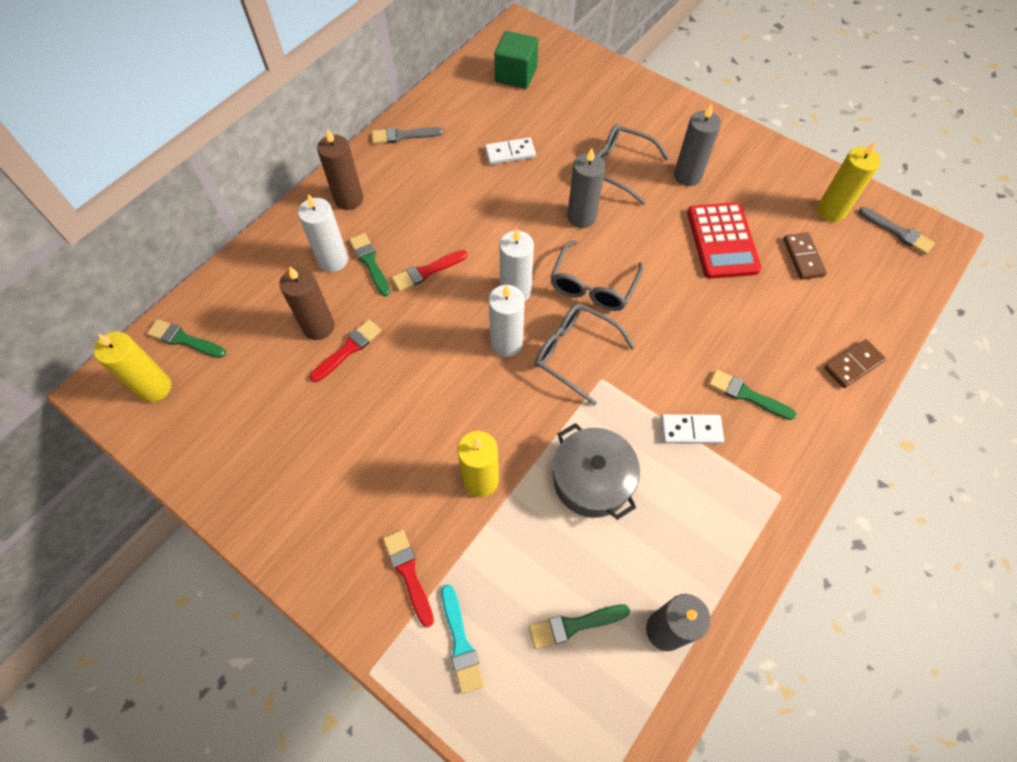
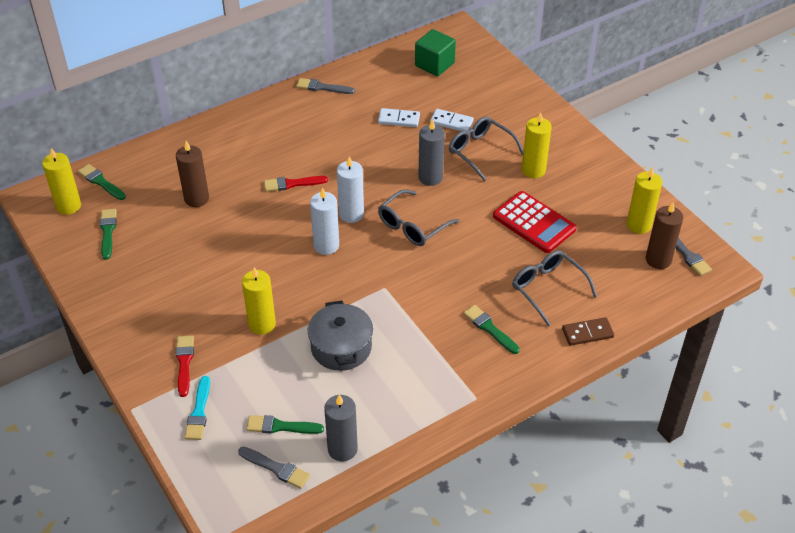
camera: 20 degrees right, 15 degrees down
white candle [298,194,348,272] -> none
red brush [310,319,382,382] -> none
brown candle [317,128,363,210] -> brown candle moved to [646,202,683,269]
green brush [349,233,390,297] -> green brush moved to [100,209,117,260]
grey glasses [535,303,635,405] -> grey glasses moved to [512,250,597,326]
white domino [661,414,724,444] -> white domino moved to [430,109,474,131]
grey candle [674,104,721,186] -> yellow candle [522,112,552,178]
red calculator [687,202,762,279] -> red calculator turned 60 degrees counterclockwise [493,191,576,253]
brown domino [783,232,827,280] -> none
none -> grey brush [238,447,310,489]

